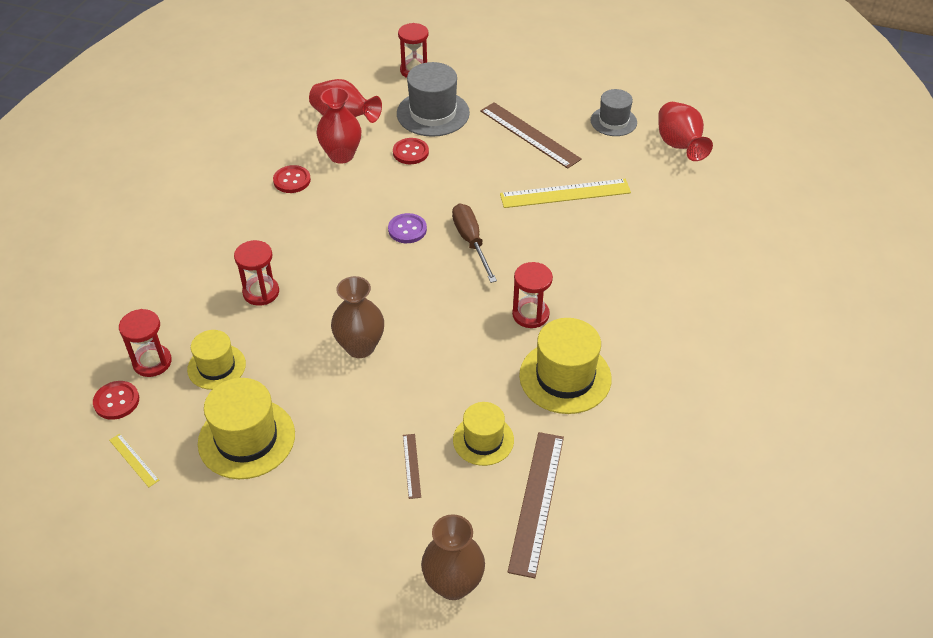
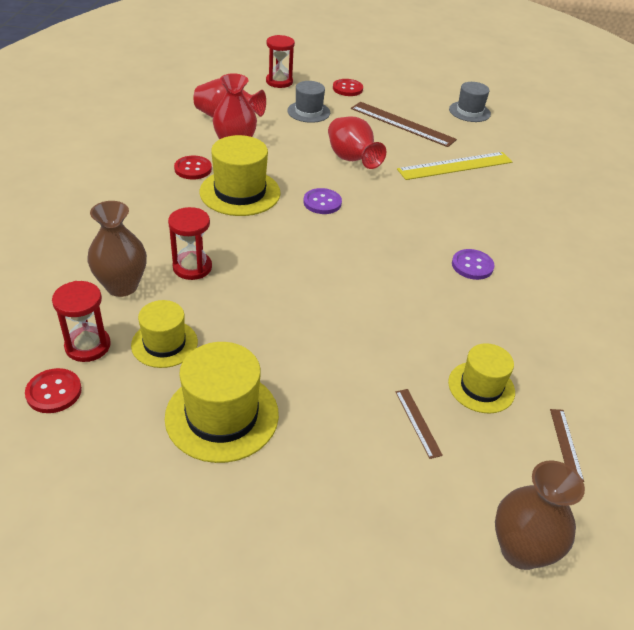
camera: 15 degrees left, 5 degrees down
yellow ruler [109,434,160,487] -> none
brown vase [331,276,384,358] -> brown vase moved to [87,201,147,297]
red button [393,138,429,164] -> red button moved to [333,79,363,96]
grey hat [397,62,470,137] -> grey hat [287,81,330,123], size x0.63
brown screwdriver [452,203,497,283] -> none
brown ruler [508,432,564,578] -> brown ruler [550,409,584,482], size x0.47
red hourglass [512,262,553,328] -> purple button [452,249,495,280]
yellow hat [519,318,612,414] -> yellow hat moved to [200,135,281,216]
red vase [658,102,713,161] -> red vase moved to [328,117,386,169]

